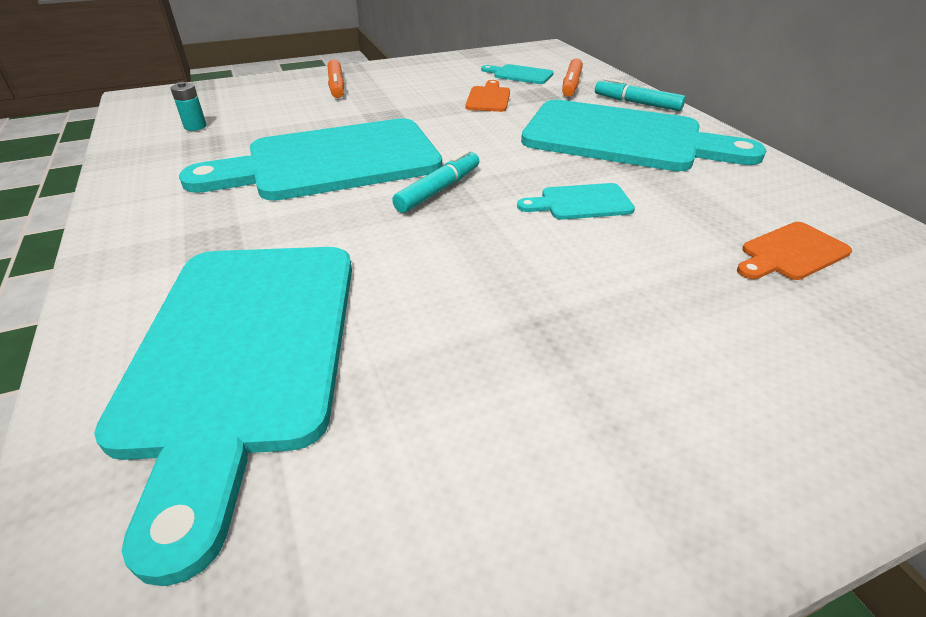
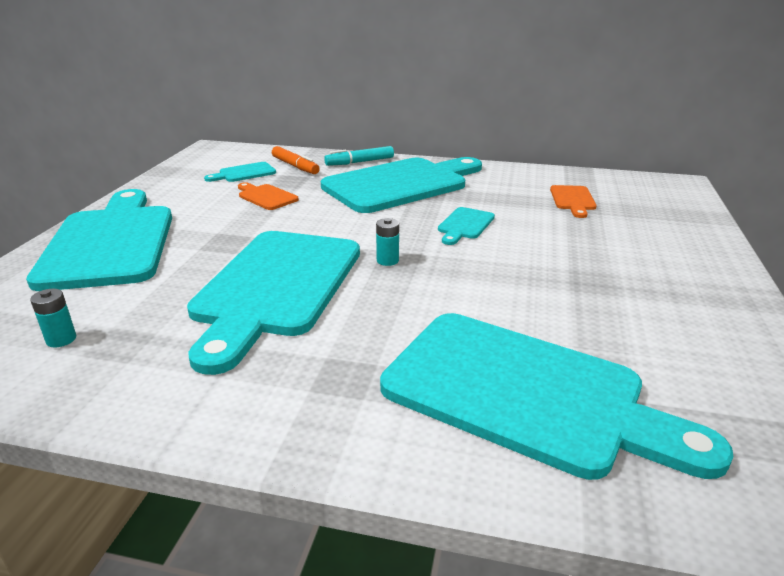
camera: 55 degrees left, 10 degrees down
orange marker [328,59,344,98] -> turquoise cutting board [26,189,172,291]
turquoise marker [392,149,479,213] -> turquoise battery [376,218,399,266]

